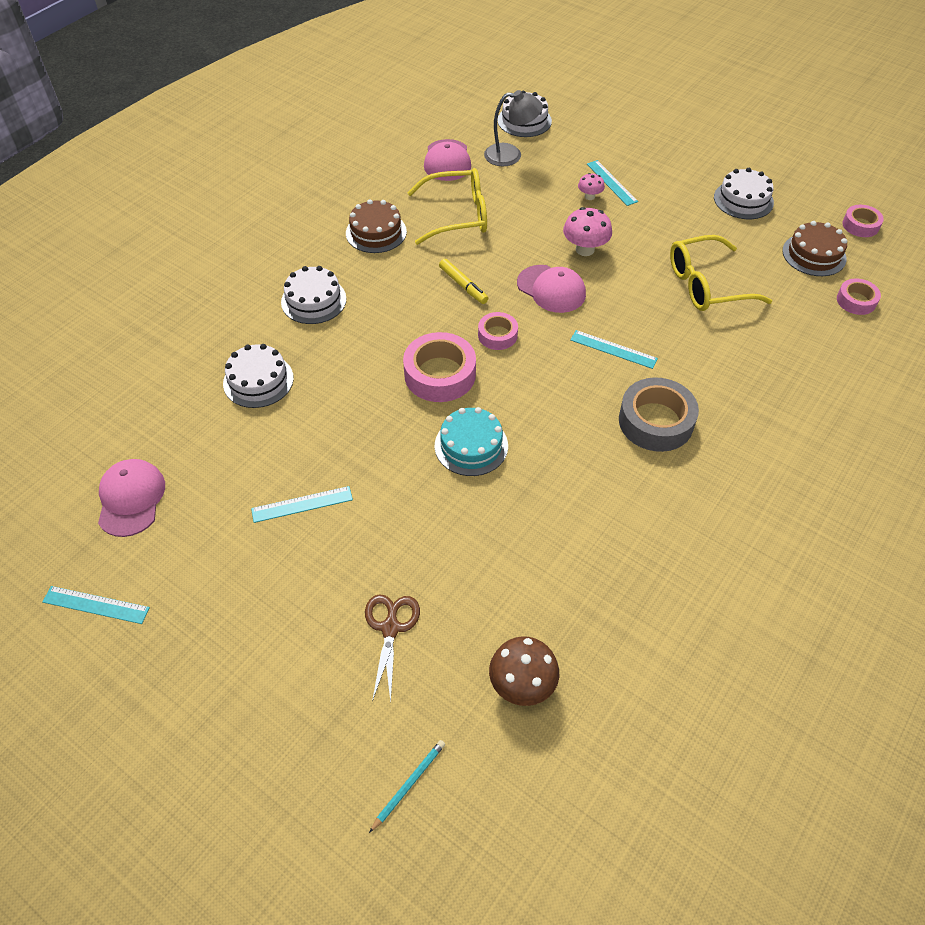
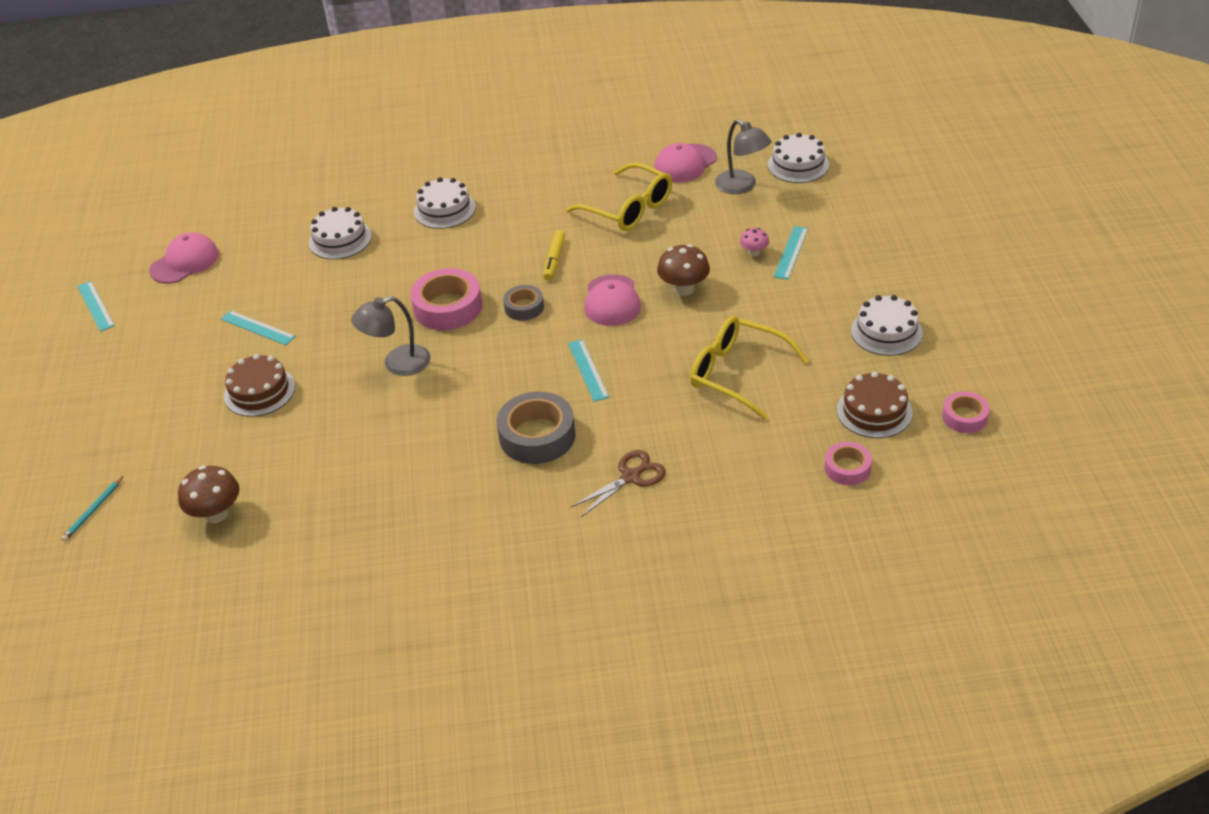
camera: 50 degrees right, 10 degrees down
brown cake [346,199,407,253] -> brown cake moved to [224,354,295,417]
brown scissors [365,594,420,703] -> brown scissors moved to [571,450,666,517]
turquoise pencil [369,740,445,833] -> turquoise pencil turned 120 degrees clockwise [61,476,123,541]
turquoise cake [435,407,508,476] -> grey lamp [351,296,431,376]
pink tape [478,312,518,350] -> grey tape [503,285,544,321]
pink mushroom [563,207,612,256] -> brown mushroom [657,244,710,296]

